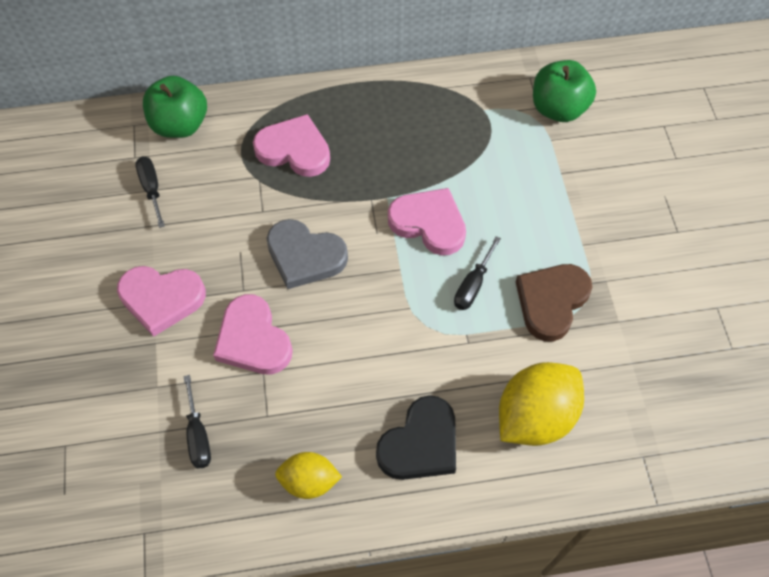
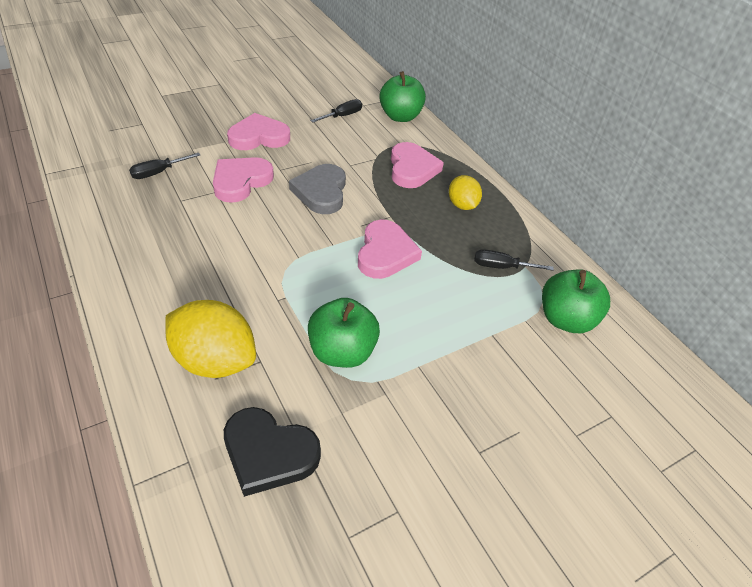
camera: 65 degrees right, 15 degrees down
pink heart [117,266,206,337] -> pink heart turned 90 degrees clockwise [227,113,290,150]
yellow lemon [275,452,342,499] -> yellow lemon moved to [449,175,482,210]
black heart [376,395,456,480] -> black heart moved to [224,407,321,497]
black screwdriver [454,236,501,310] -> black screwdriver moved to [474,249,554,271]
brown heart [516,264,592,341] -> green apple [308,298,380,368]

